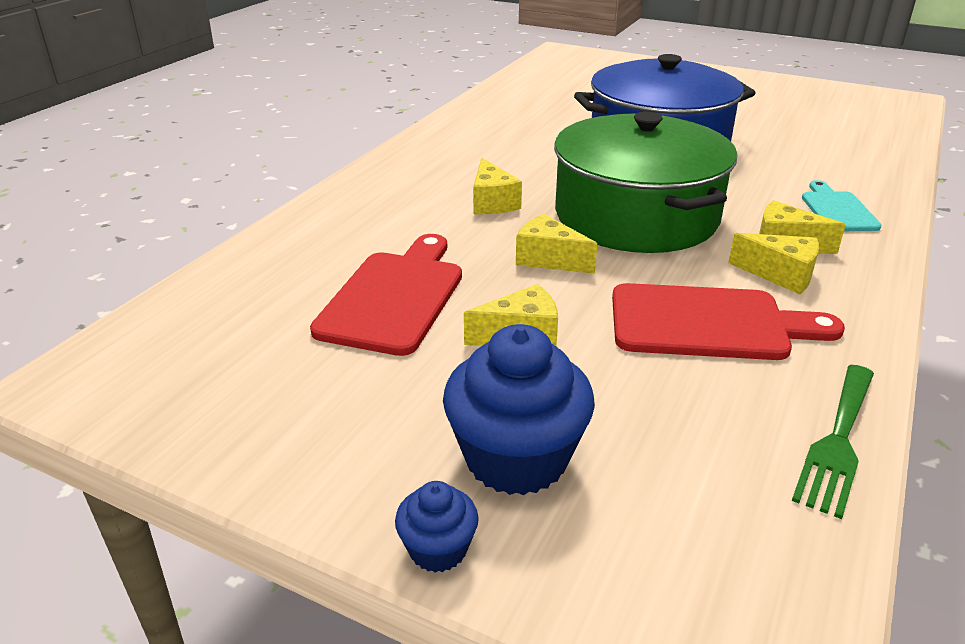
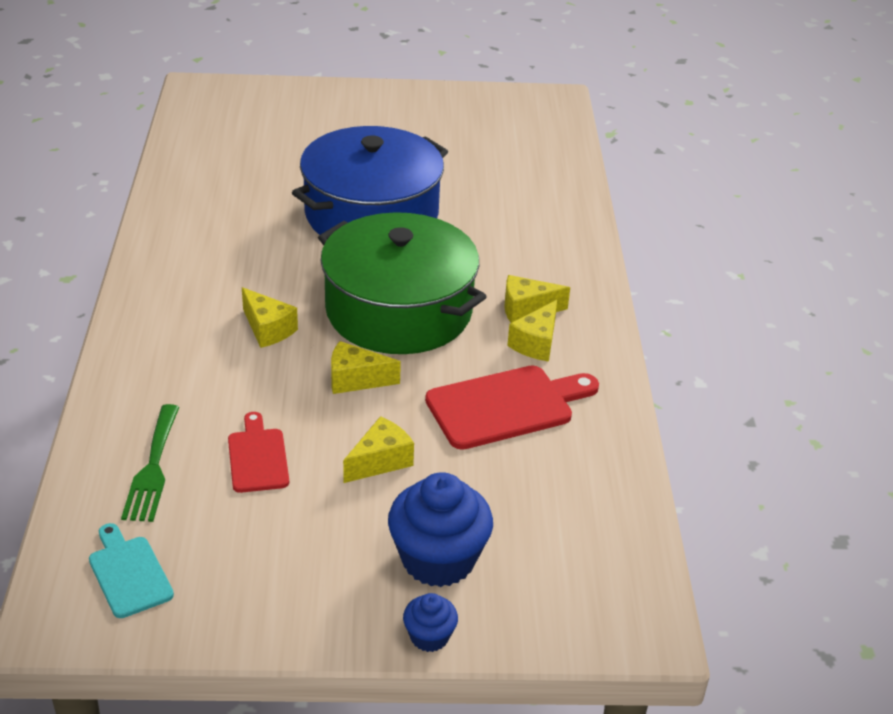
camera: 30 degrees left, 5 degrees up
red cutting board [310,234,462,356] -> red cutting board [228,412,289,493], size x0.60
yellow cheese [728,233,819,294] -> yellow cheese turned 120 degrees clockwise [507,300,557,362]
green fork [792,365,874,519] -> green fork moved to [121,404,179,522]
turquoise cutting board [802,180,882,231] -> turquoise cutting board moved to [89,523,174,618]

